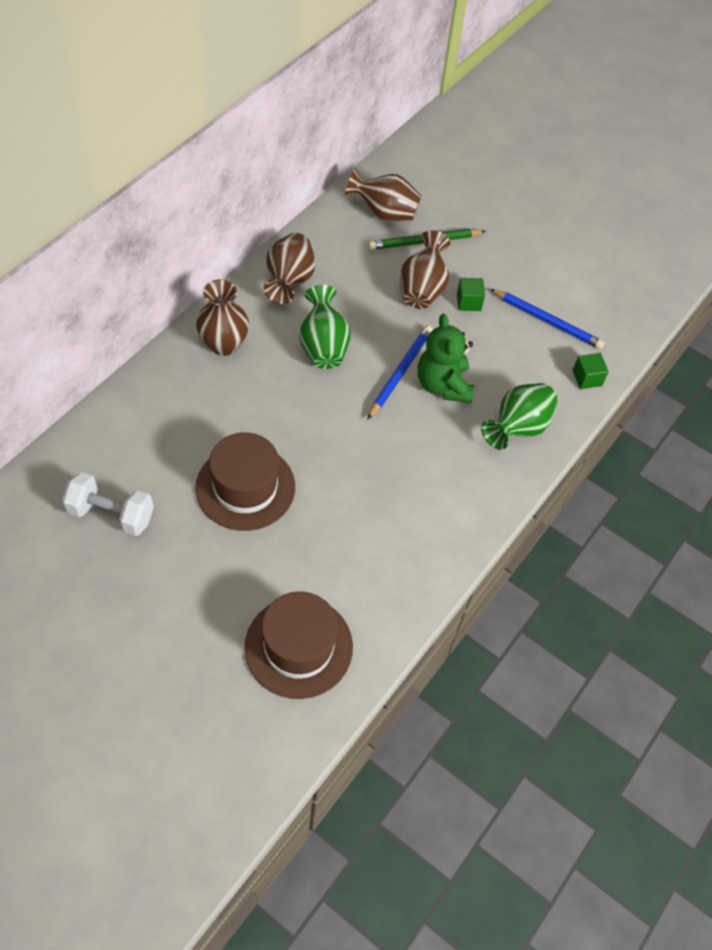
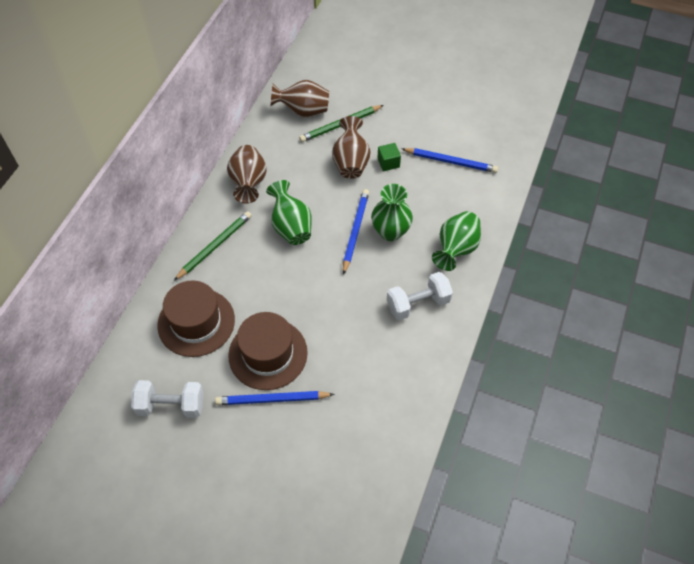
camera: 10 degrees left, 0 degrees up
brown vase [196,279,249,356] -> green pencil [174,211,252,281]
brown hat [245,591,353,699] -> brown hat moved to [157,280,235,357]
green teddy bear [418,314,474,403] -> green vase [371,184,413,241]
green cube [573,353,609,389] -> none
none -> blue pencil [215,391,335,405]
none -> white dumbbell [387,272,453,321]

